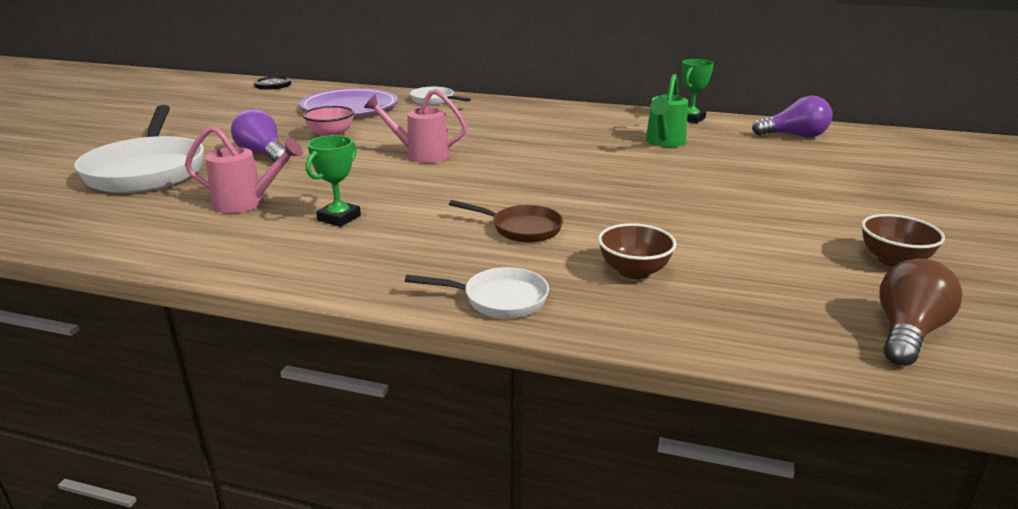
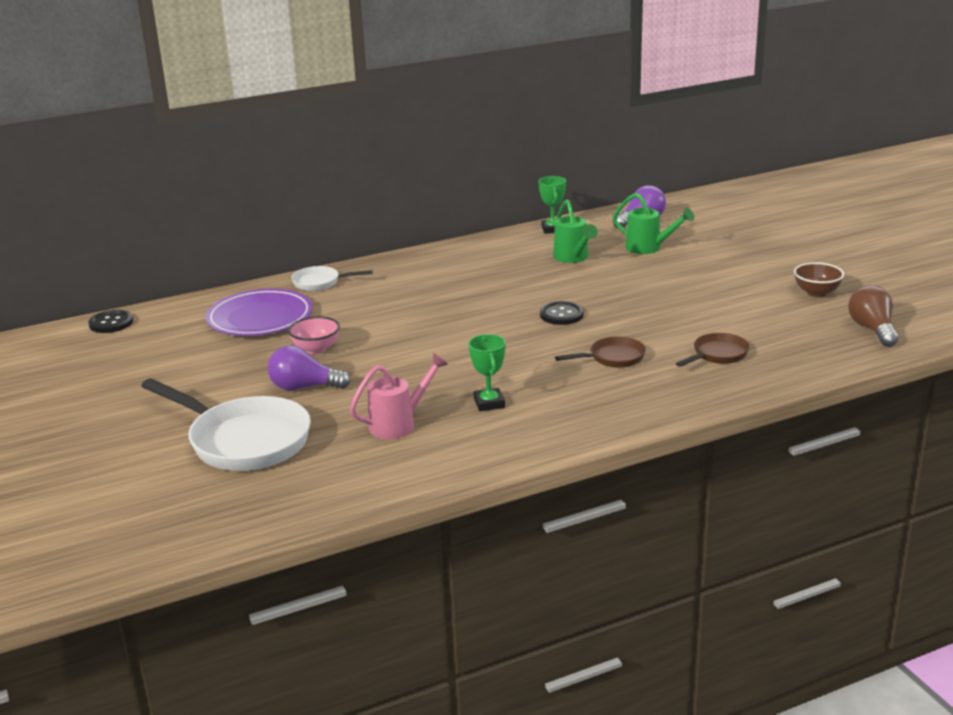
camera: 40 degrees left, 0 degrees up
pink watering can [364,89,467,163] -> none
white pan [405,267,549,318] -> none
brown bowl [598,223,677,279] -> brown pan [676,333,750,367]
none -> black button [540,301,584,325]
none -> green watering can [613,193,694,254]

